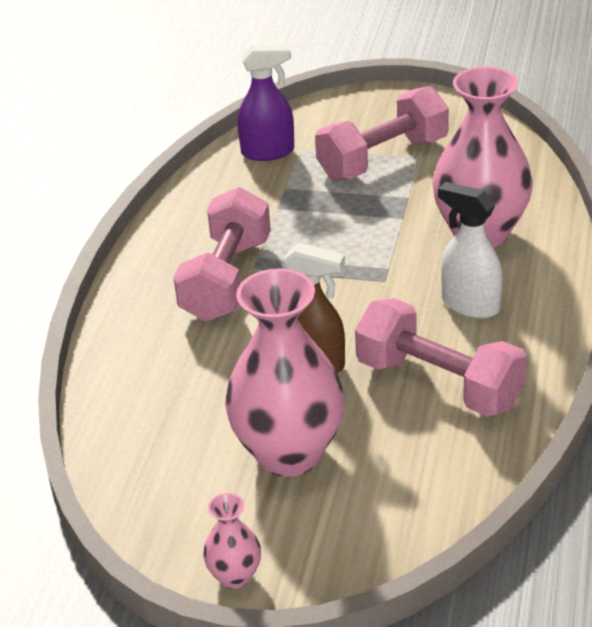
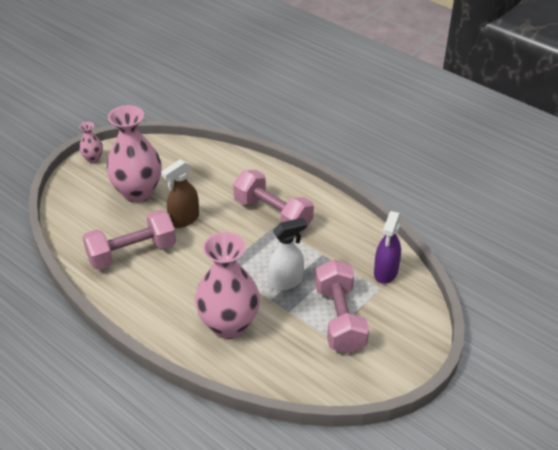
camera: 115 degrees right, 5 degrees up
white spray bottle [438,182,503,319] -> white spray bottle moved to [268,218,307,290]

